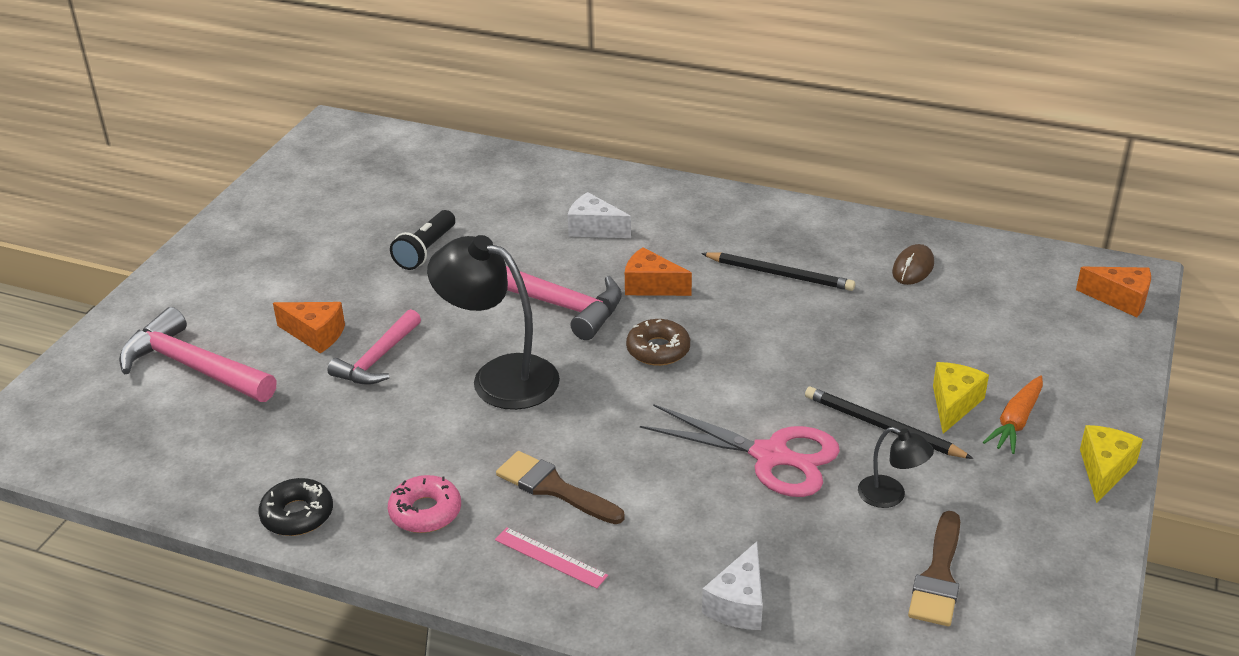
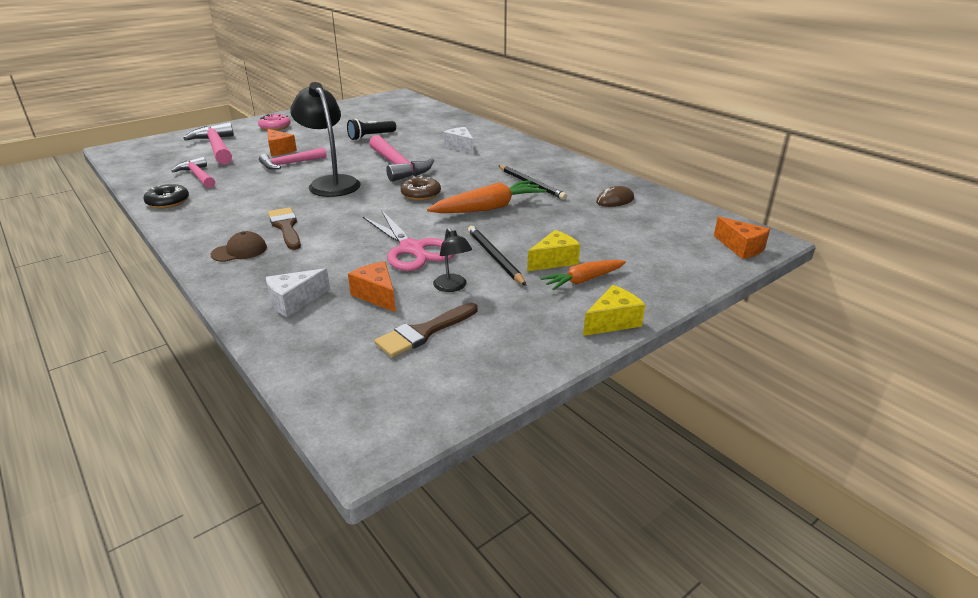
camera: 30 degrees right, 5 degrees down
pink donut [388,475,461,533] -> pink donut moved to [258,114,291,131]
pink ruler [495,527,608,589] -> brown cap [211,231,267,262]
orange cheese [625,247,692,296] -> orange cheese moved to [348,261,396,312]
none -> pink hammer [172,157,215,188]
none -> orange carrot [427,180,547,213]

